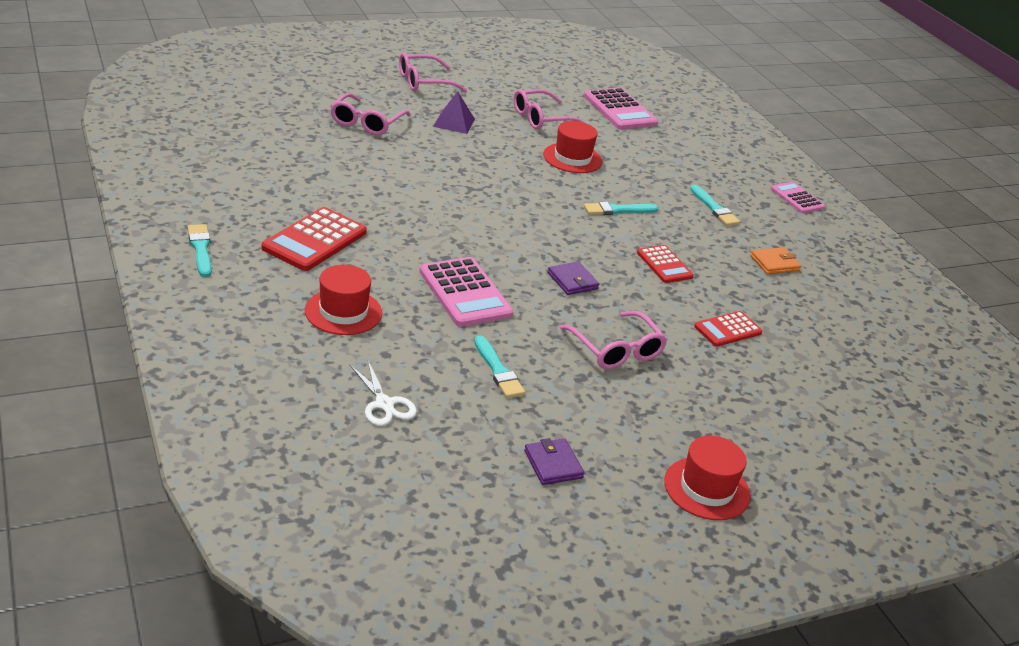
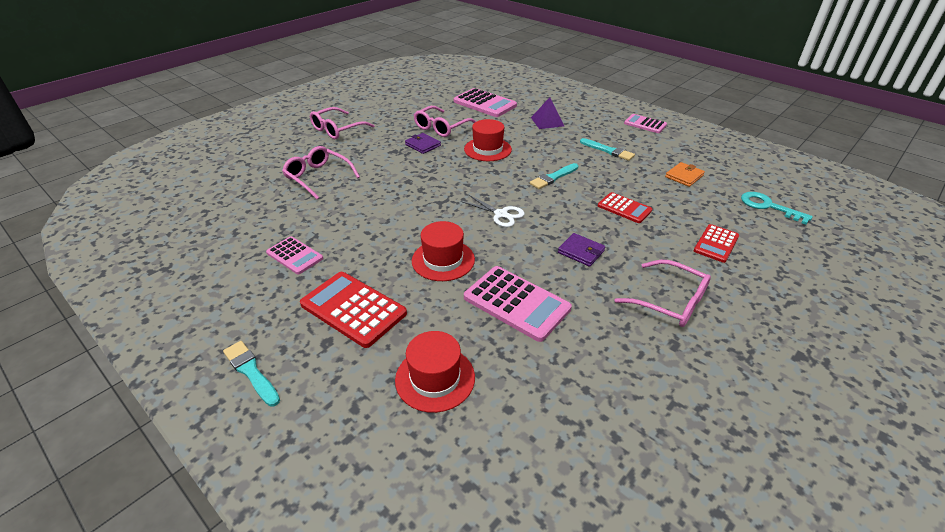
camera: 20 degrees left, 5 degrees up
red calculator [261,207,367,271] -> red calculator turned 120 degrees clockwise [300,272,407,348]
pink glasses [330,93,411,135] -> pink glasses turned 135 degrees clockwise [282,146,360,200]
white scissors [350,361,417,426] -> white scissors moved to [461,195,525,227]
purple pyramid [433,91,475,134] -> purple pyramid moved to [531,97,564,129]
turquoise brush [474,336,525,398] -> none
purple wallet [524,438,584,485] -> purple wallet moved to [405,133,441,154]
red hat [664,436,751,520] -> red hat moved to [412,221,475,281]
none -> pink calculator [266,236,323,275]
none -> turquoise key [741,192,813,225]

